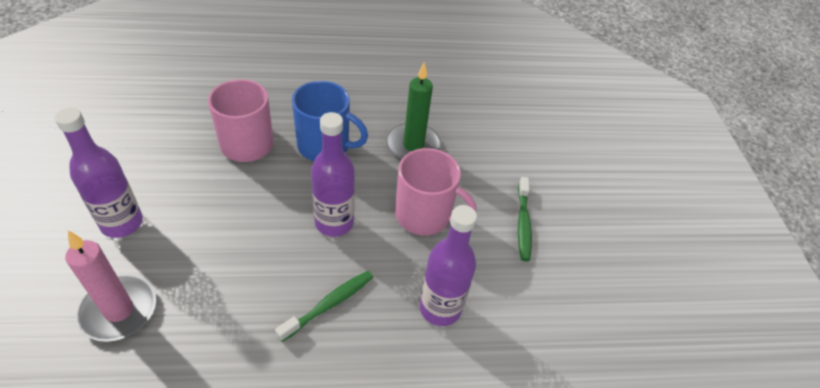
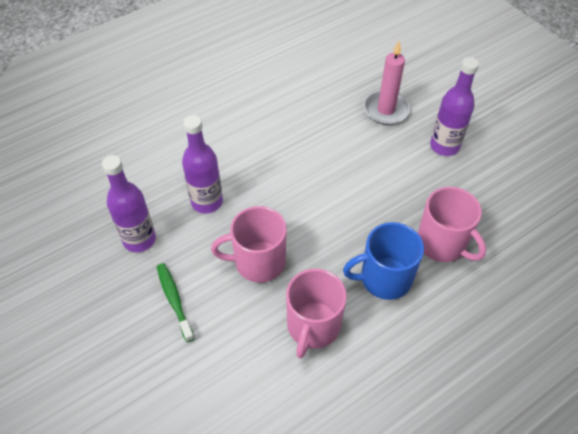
camera: 155 degrees right, 5 degrees up
green toothbrush [275,271,373,342] -> none
purple bottle [311,112,355,237] -> purple bottle moved to [102,155,156,252]
green candle [386,62,442,160] -> pink mug [286,269,347,359]

